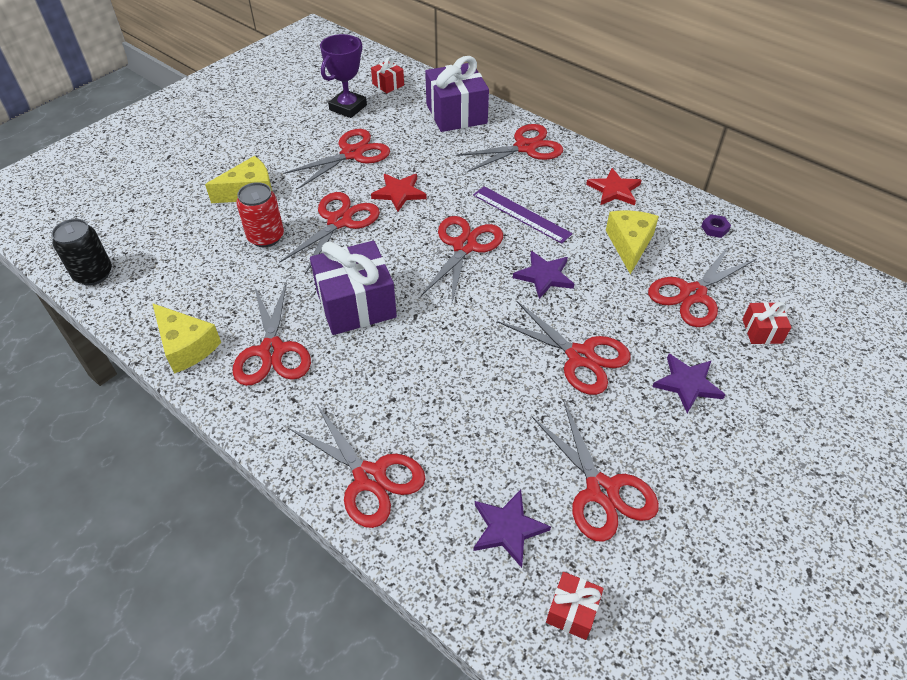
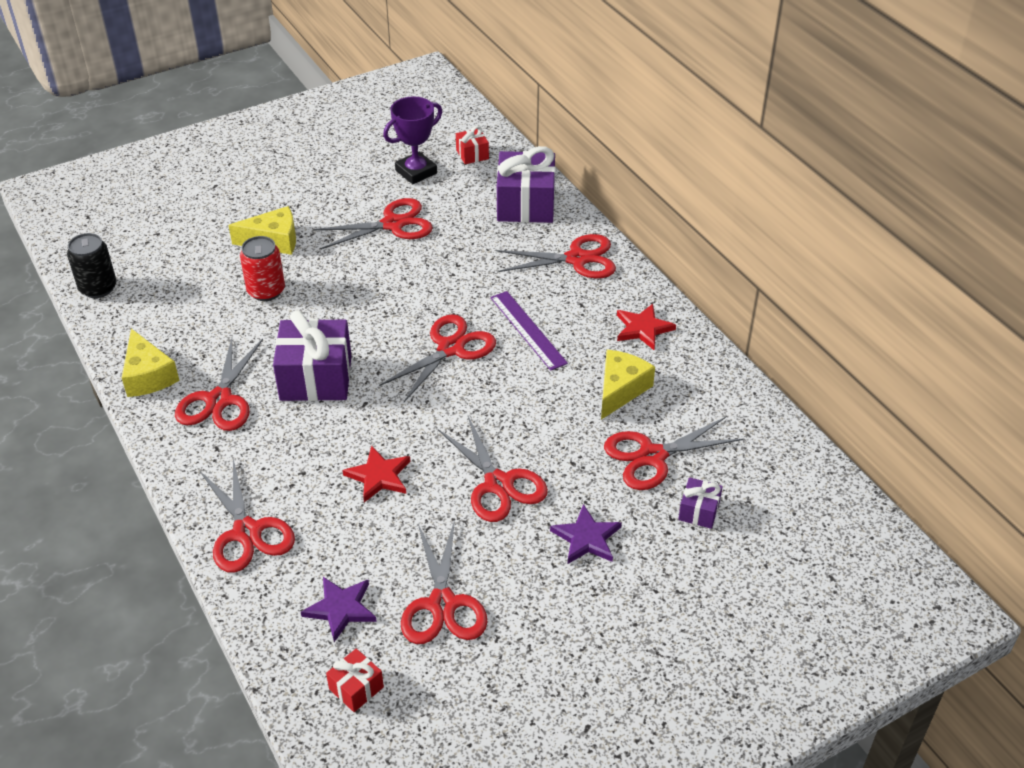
camera: 20 degrees right, 5 degrees down
red scissors [279,192,380,274] -> none
red star [371,174,427,212] -> red star moved to [343,445,410,502]
purple star [513,251,574,299] -> none
purple nut [701,214,731,238] -> none
red gift [742,302,791,344] -> purple gift [678,477,723,529]

